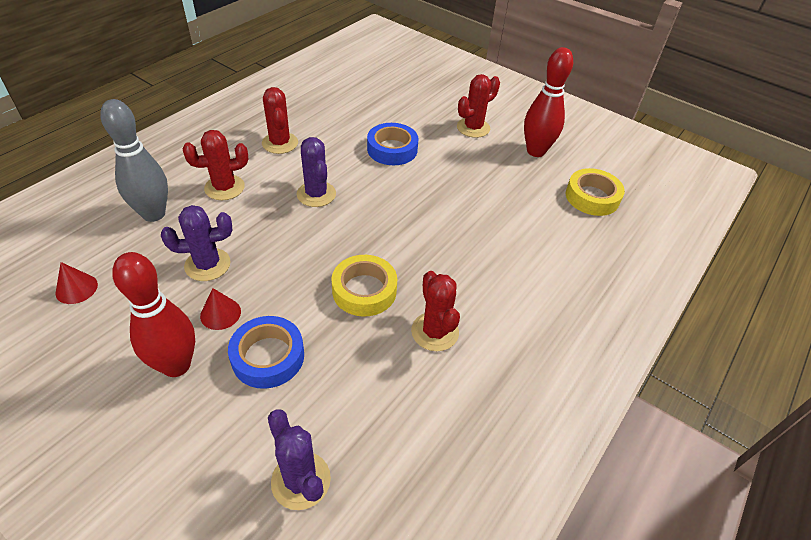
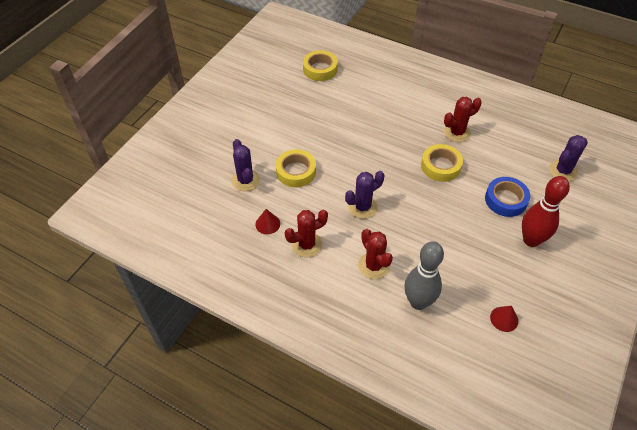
camera: 95 degrees left, 5 degrees up
purple cactus [161,205,232,281] -> purple cactus moved to [231,139,260,191]
red cone [200,288,241,330] -> red cone moved to [255,209,280,234]
blue tape [367,123,418,165] -> yellow tape [276,149,316,187]
red cactus [457,74,500,138] -> none
red bowling pin [524,47,573,157] -> none

